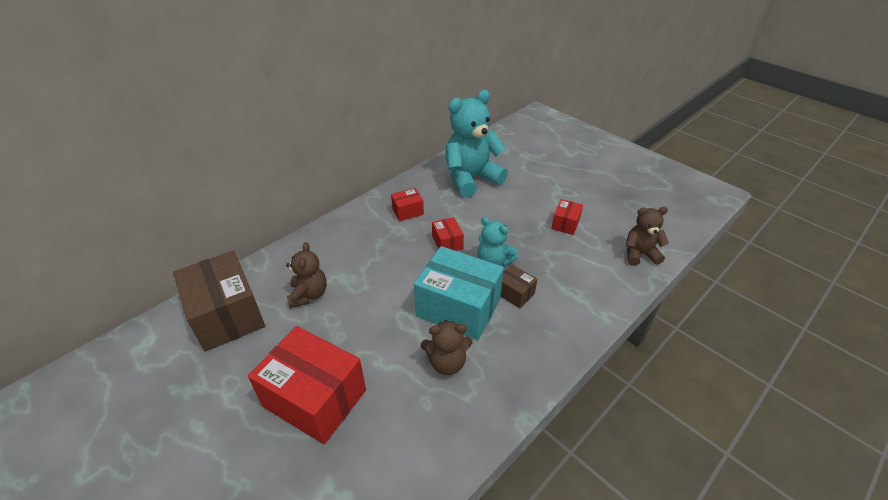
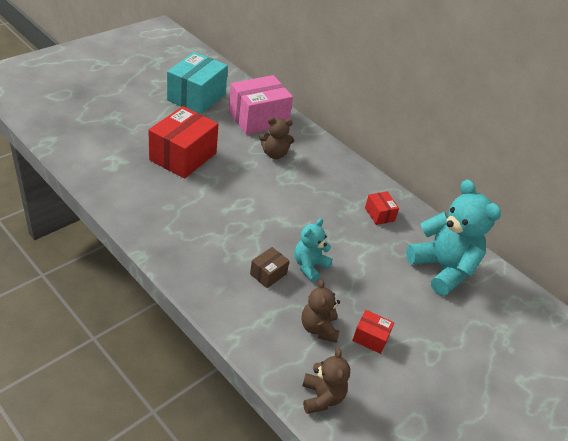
camera: 85 degrees right, 0 degrees up
brown box [173,251,265,352] -> pink box [229,75,293,135]
turquoise box [414,246,504,340] -> turquoise box moved to [167,52,228,114]
brown teddy bear [421,320,472,375] -> brown teddy bear moved to [302,279,340,343]
red box [432,217,464,251] -> none

